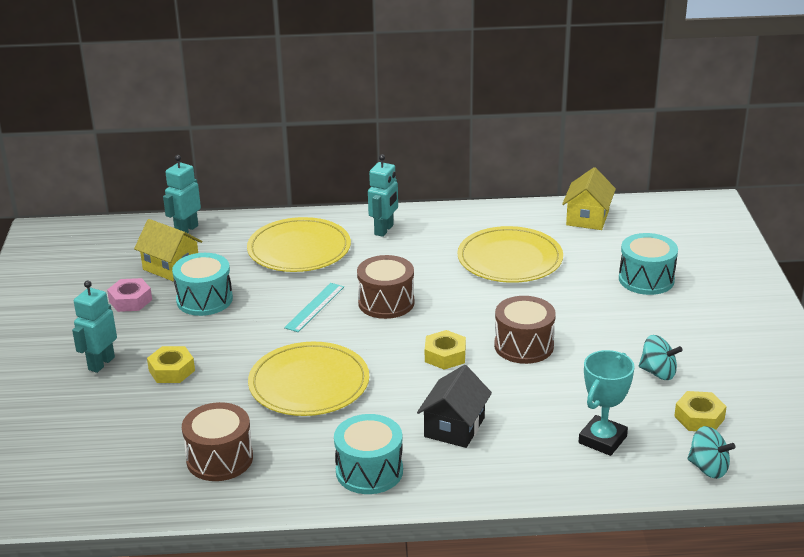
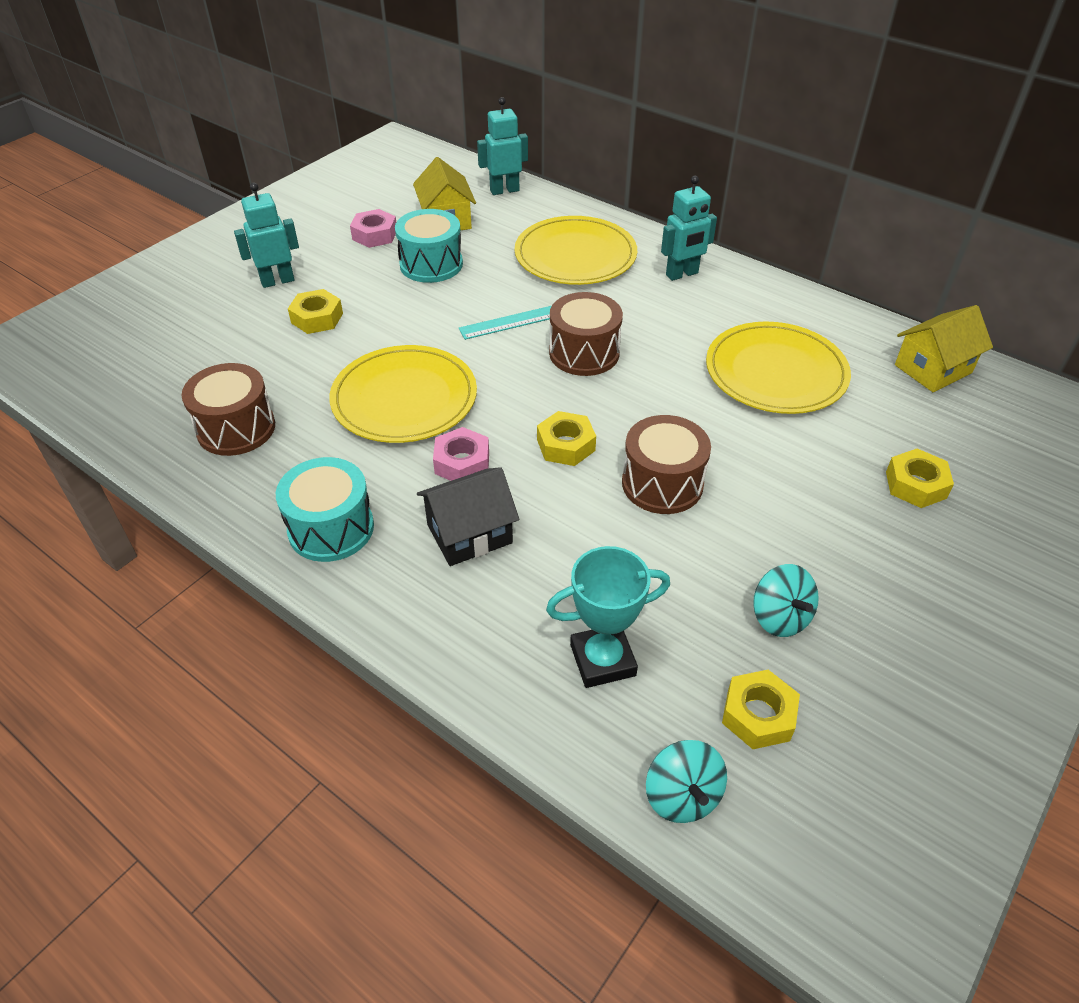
camera: 40 degrees right, 15 degrees up
turquoise drum [619,233,678,295] -> yellow nut [886,449,954,508]
none -> pink nut [433,427,489,481]

